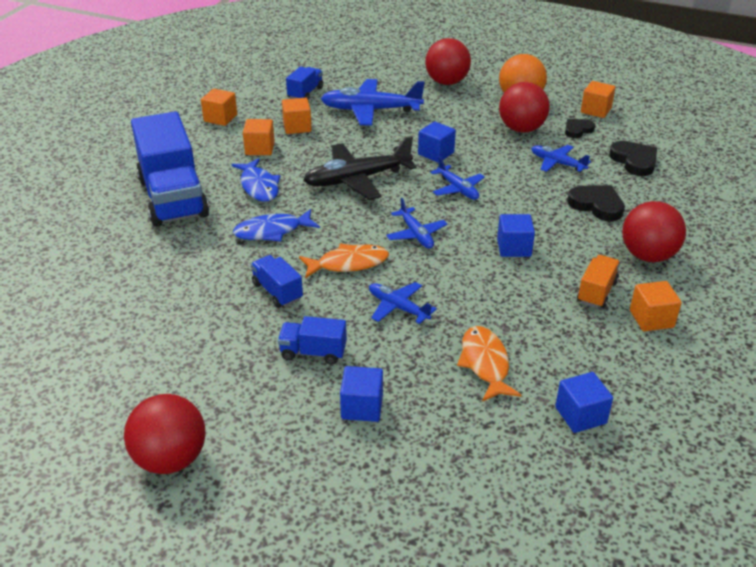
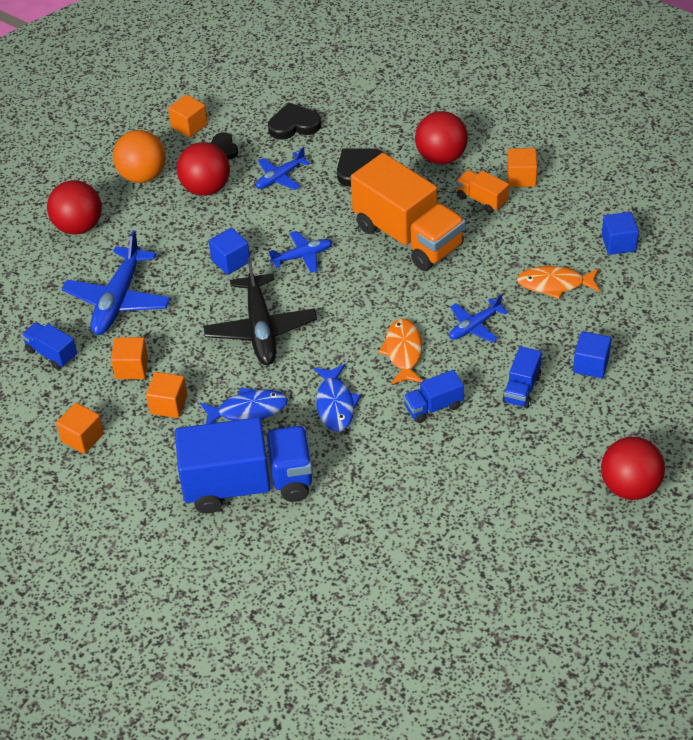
camera: 75 degrees left, 10 degrees up
blue plane [386,198,447,249] -> none
blue cube [497,214,535,257] -> orange truck [351,153,466,271]

